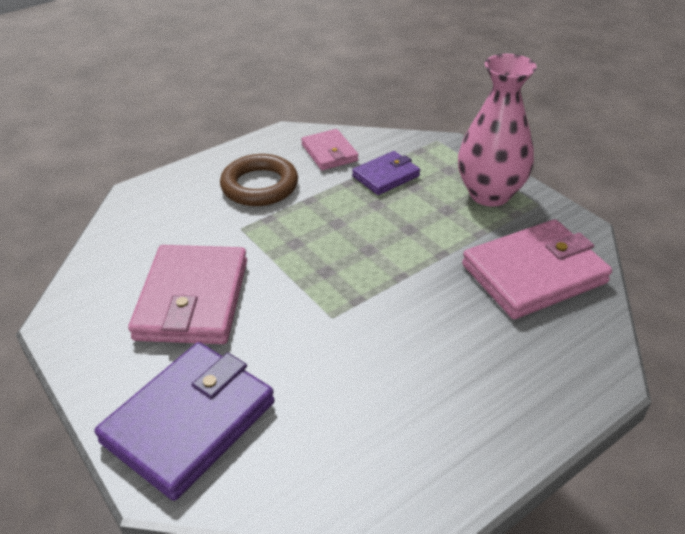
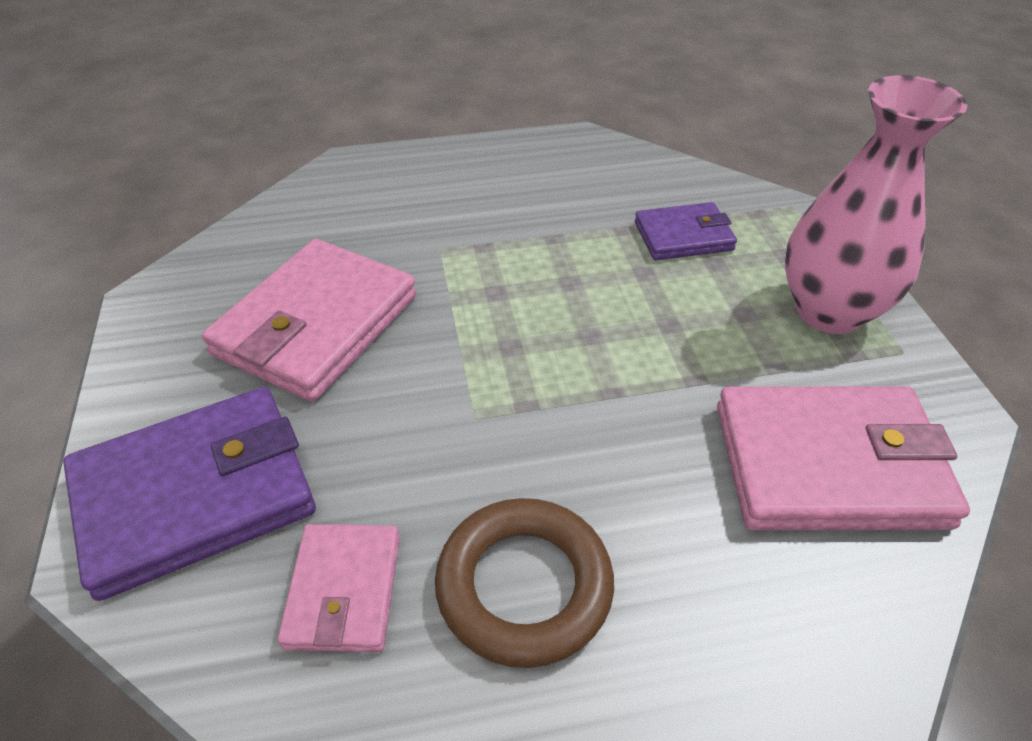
camera: 25 degrees right, 5 degrees up
brown ring [220,154,298,206] -> brown ring moved to [435,498,614,668]
pink wallet [301,129,359,170] -> pink wallet moved to [278,524,400,652]

